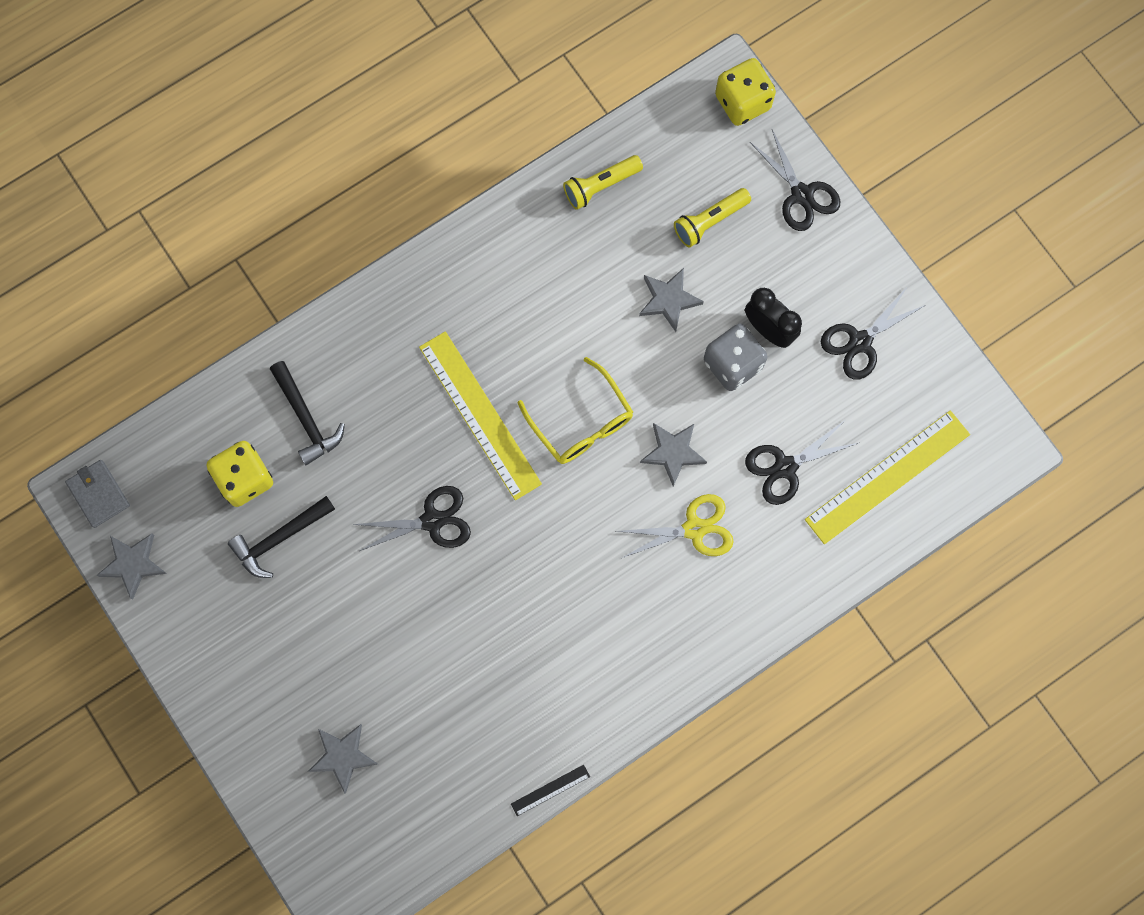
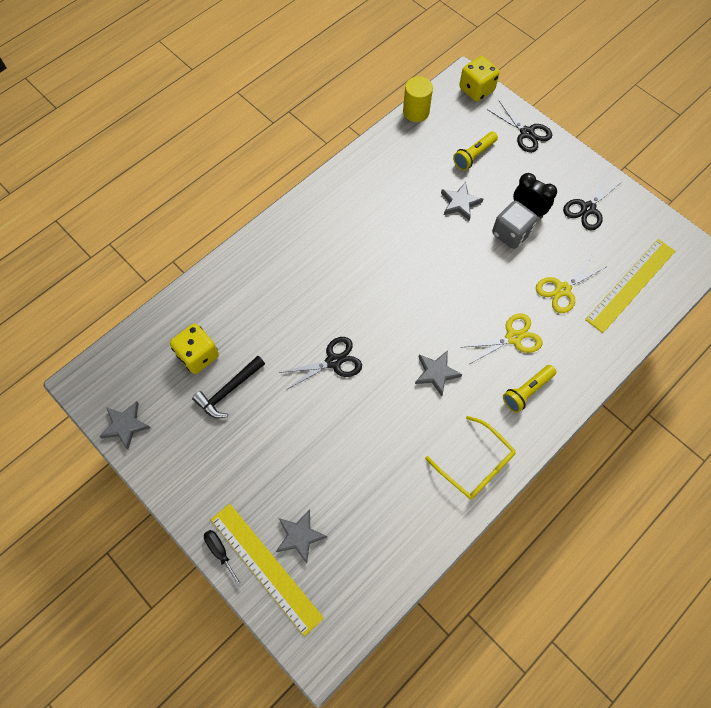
camera: 10 degrees left, 10 degrees down
grey wallet [65,460,130,528] -> none
black hammer [270,361,345,465] -> none
yellow ruler [419,331,542,500] -> yellow ruler moved to [211,503,324,637]
black ruler [511,765,590,816] -> none
yellow glasses [518,357,633,464] -> yellow glasses moved to [425,416,516,500]
yellow flashlight [563,155,643,210] -> yellow flashlight moved to [503,365,556,413]
grey star [640,423,707,486] -> grey star moved to [415,350,463,396]
black scissors [745,421,858,505] -> yellow scissors [536,257,606,313]
none -> black screwdriver [204,530,242,587]
none -> yellow cylinder [403,76,433,122]

